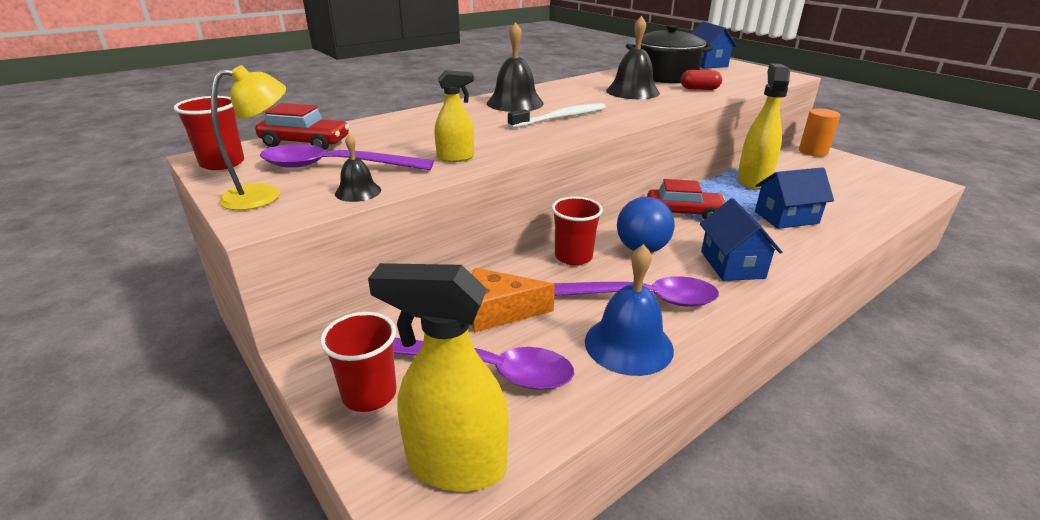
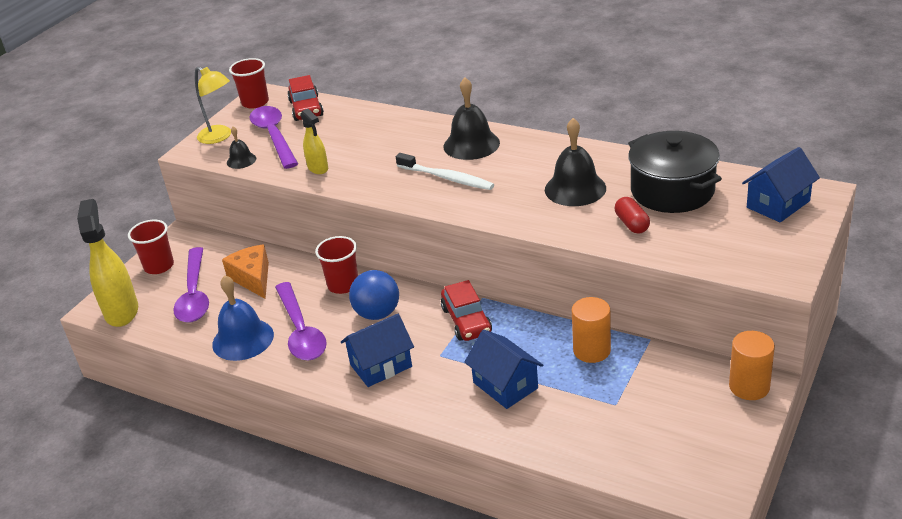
camera: 70 degrees right, 5 degrees up
yellow spray bottle [737,63,790,190] -> orange cylinder [572,297,611,363]

